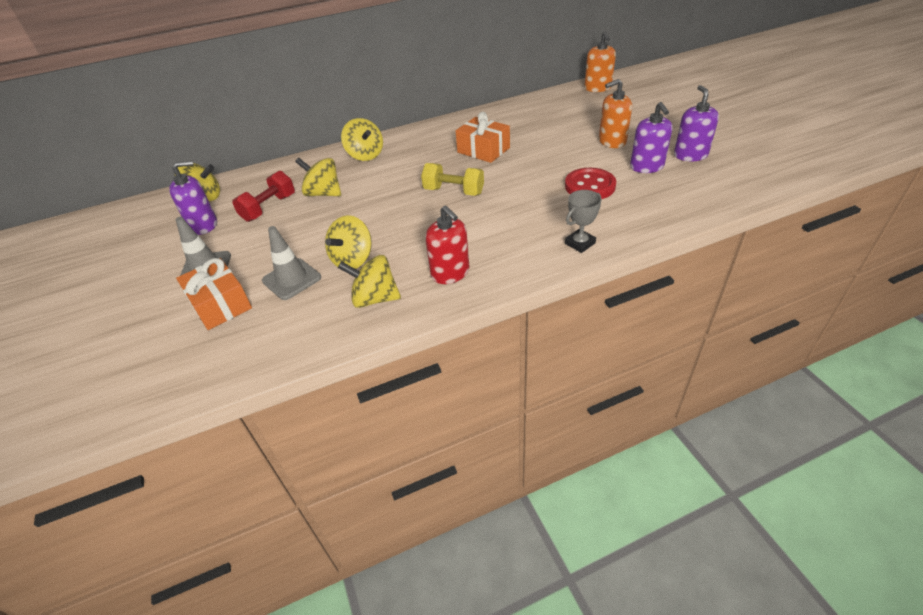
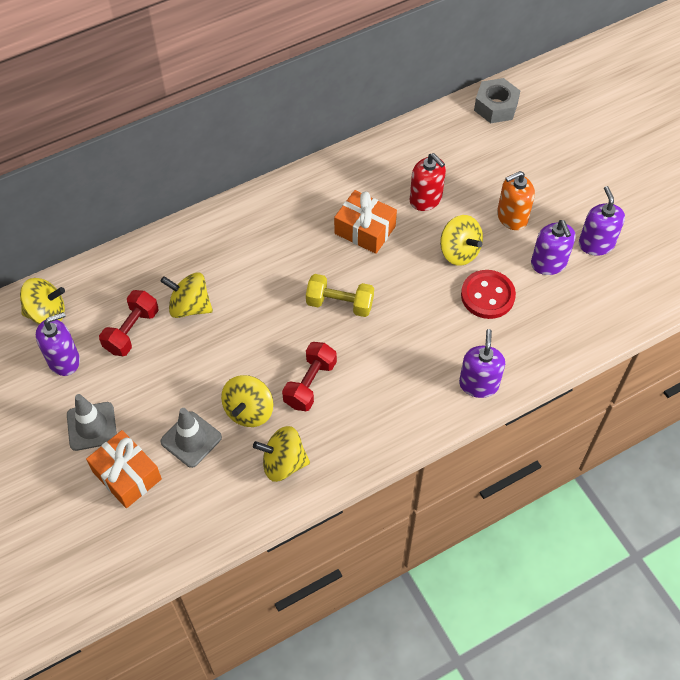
camera: 10 degrees left, 15 degrees up
yellow spinning top [341,118,383,161] -> yellow spinning top moved to [440,215,483,266]
red soap dispenser [425,205,469,284] -> red soap dispenser moved to [410,153,446,211]
grey trophy [565,190,602,253] -> purple soap dispenser [459,329,505,398]
orange soap dispenser [584,32,616,92] -> grey nut [474,78,520,123]
none -> red dumbbell [282,342,337,411]

